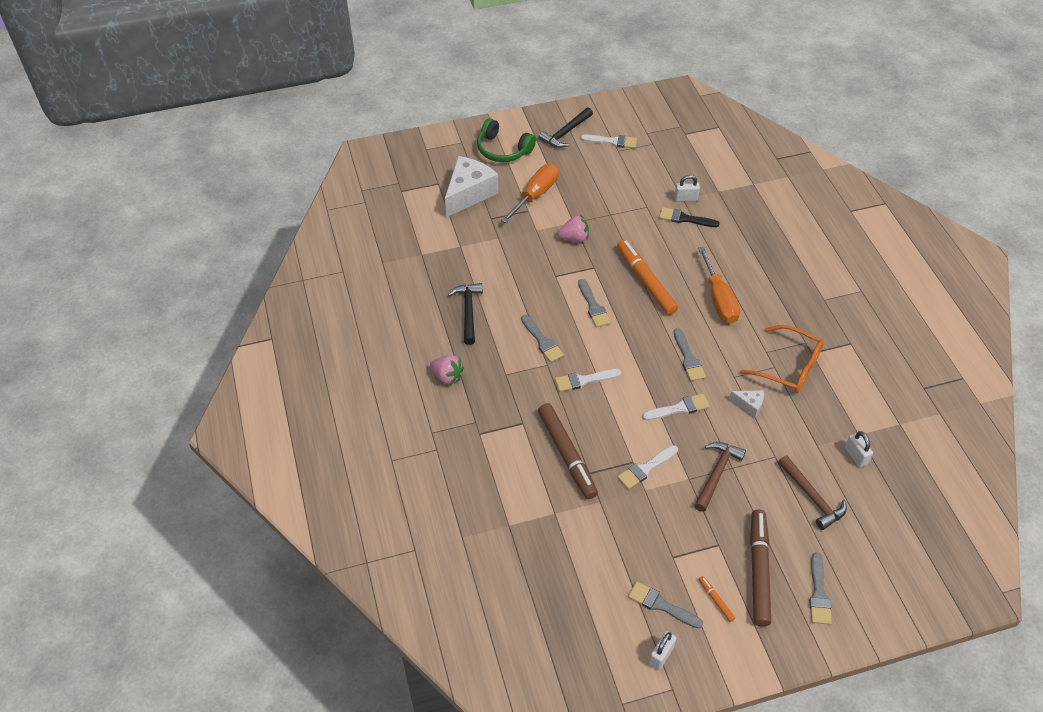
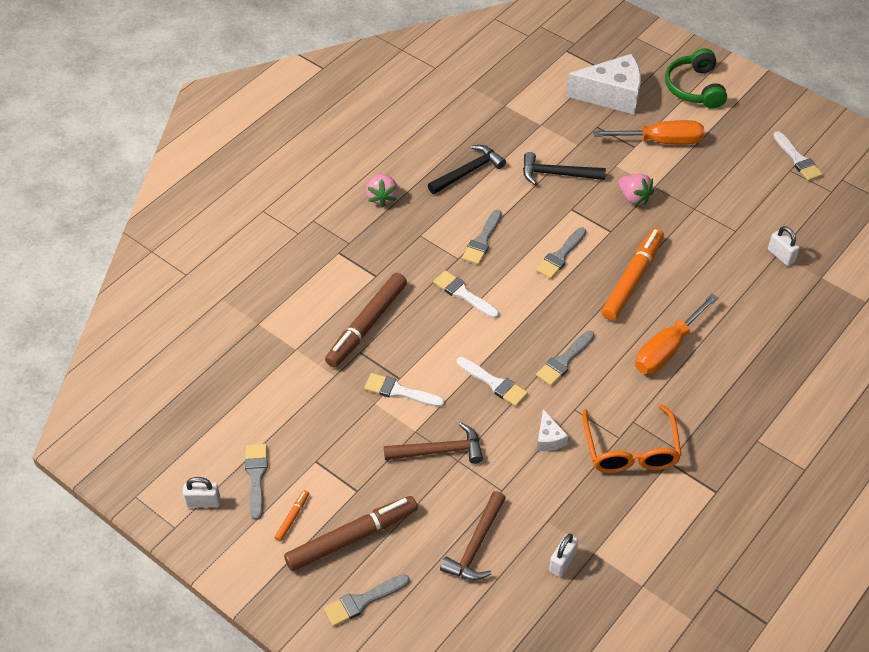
camera: 55 degrees right, 0 degrees up
black hammer [539,107,593,148] -> black hammer moved to [523,152,606,185]
black brush [659,207,720,227] -> none

